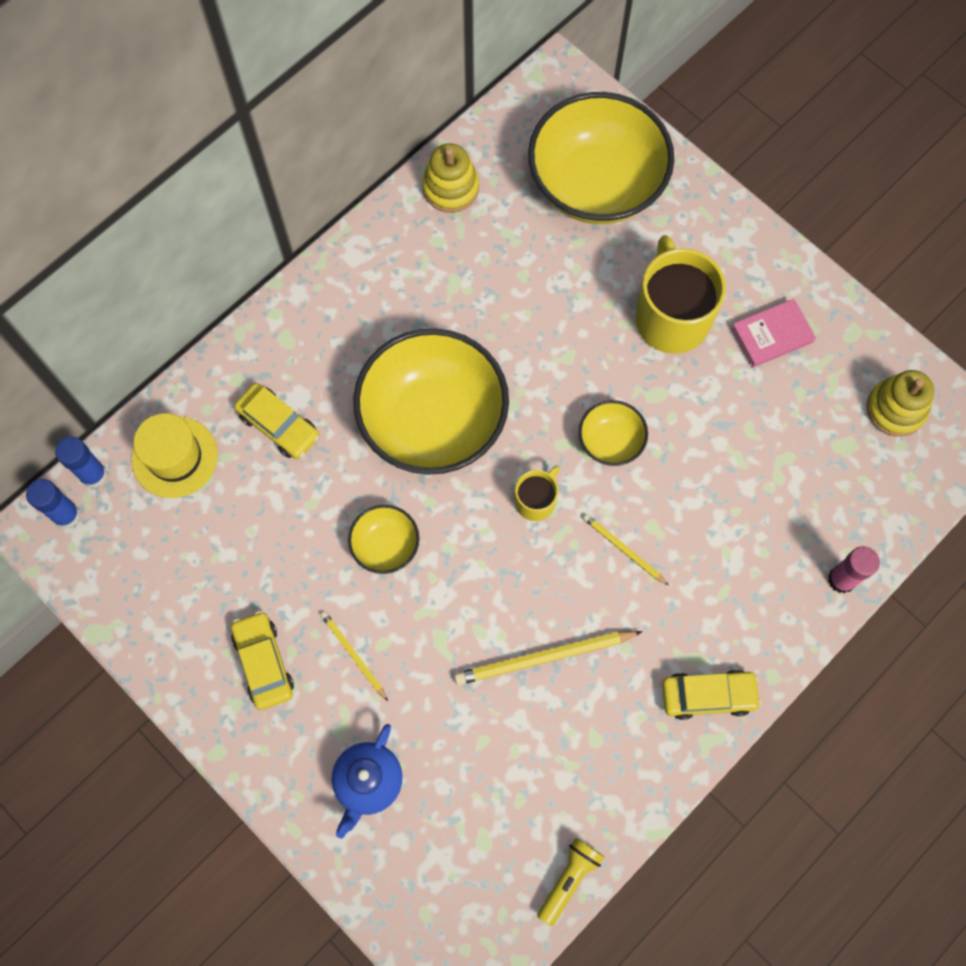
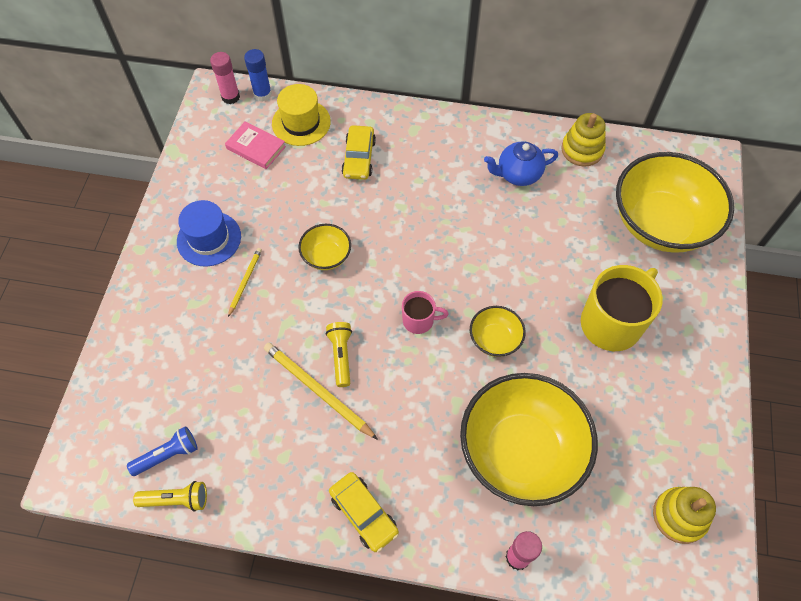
camera: 55 degrees right, 10 degrees down
blue glue stick [26,479,80,528] -> pink glue stick [210,52,240,104]
yellow car [231,611,294,710] -> blue hat [177,200,241,267]
blue teapot [331,724,403,839] -> blue teapot moved to [484,142,558,186]
yellow bowl [353,328,509,475] -> yellow bowl moved to [460,373,598,506]
yellow mug [515,466,559,521] -> pink mug [402,291,449,334]
yellow pencil [583,514,669,586] -> none
pink book [731,299,816,368] -> pink book moved to [225,121,286,169]
none -> blue flashlight [127,426,198,476]
none -> yellow flashlight [326,322,352,387]

